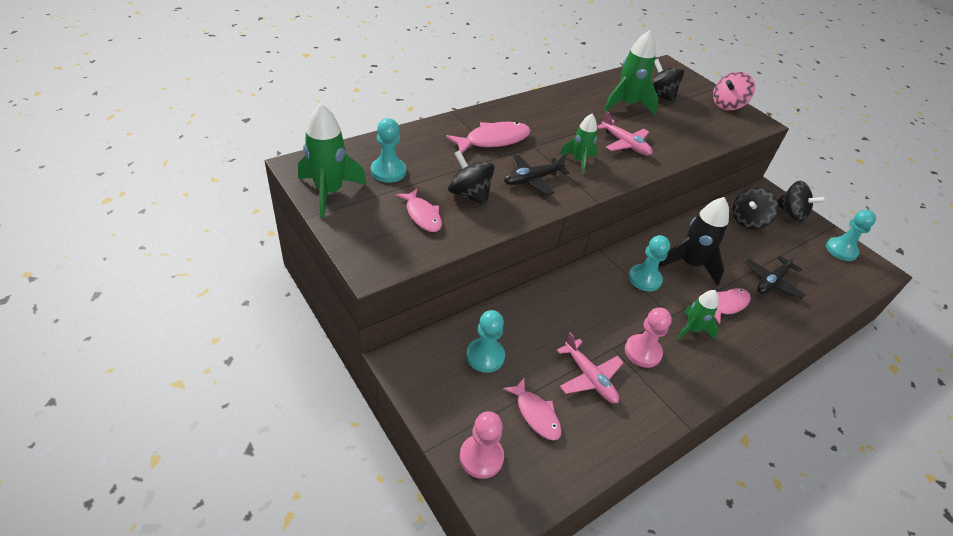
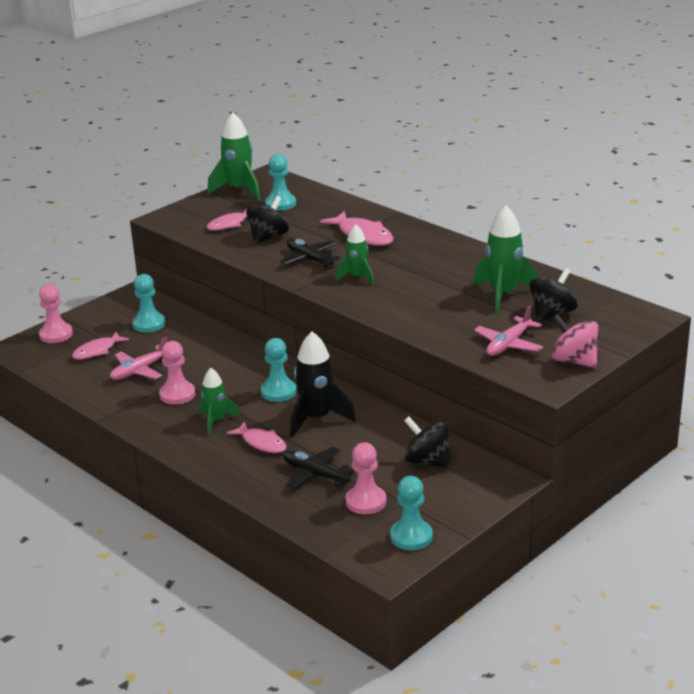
camera: 85 degrees right, 15 degrees down
pink plane [597,111,653,156] -> pink plane moved to [474,306,543,356]
black spinning top [778,181,826,222] -> none
none -> pink pawn [346,442,386,514]

